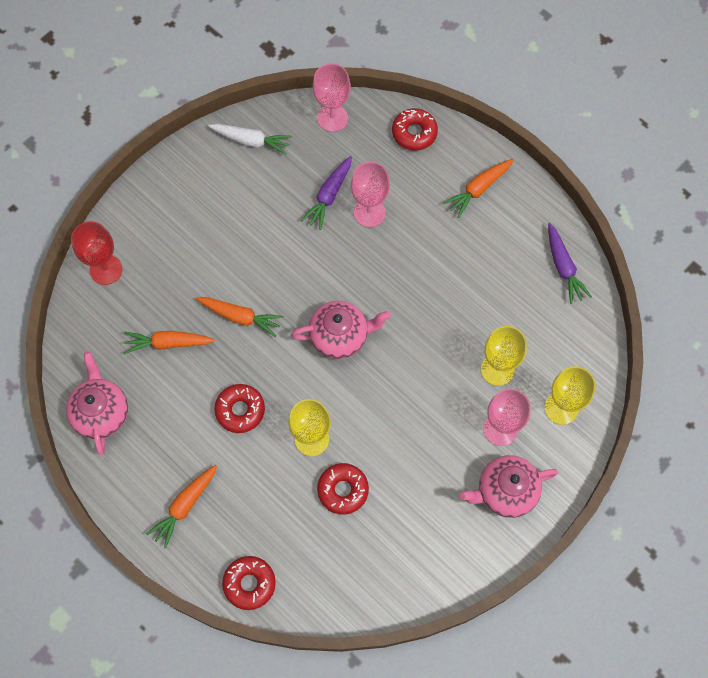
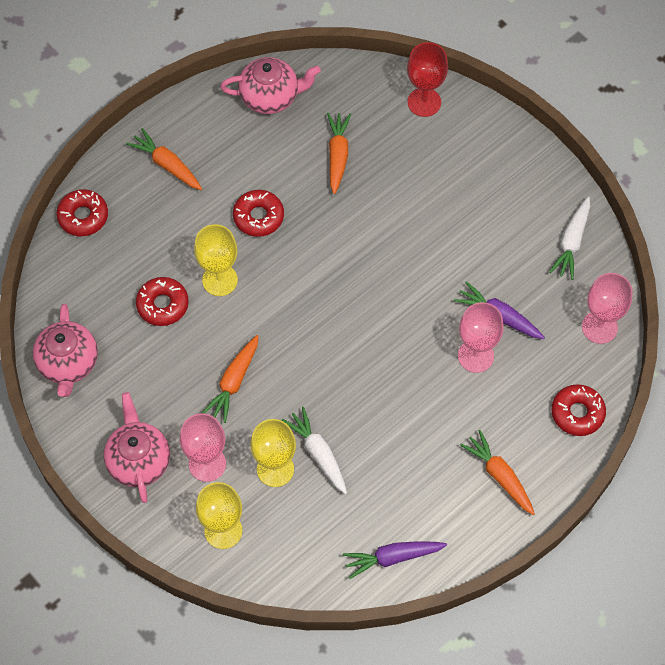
camera: 95 degrees right, 5 degrees down
orange carrot [196,297,284,337] -> orange carrot moved to [202,335,259,423]
pink teapot [291,301,391,359] -> pink teapot moved to [33,304,98,397]
none -> white carrot [282,407,347,494]

